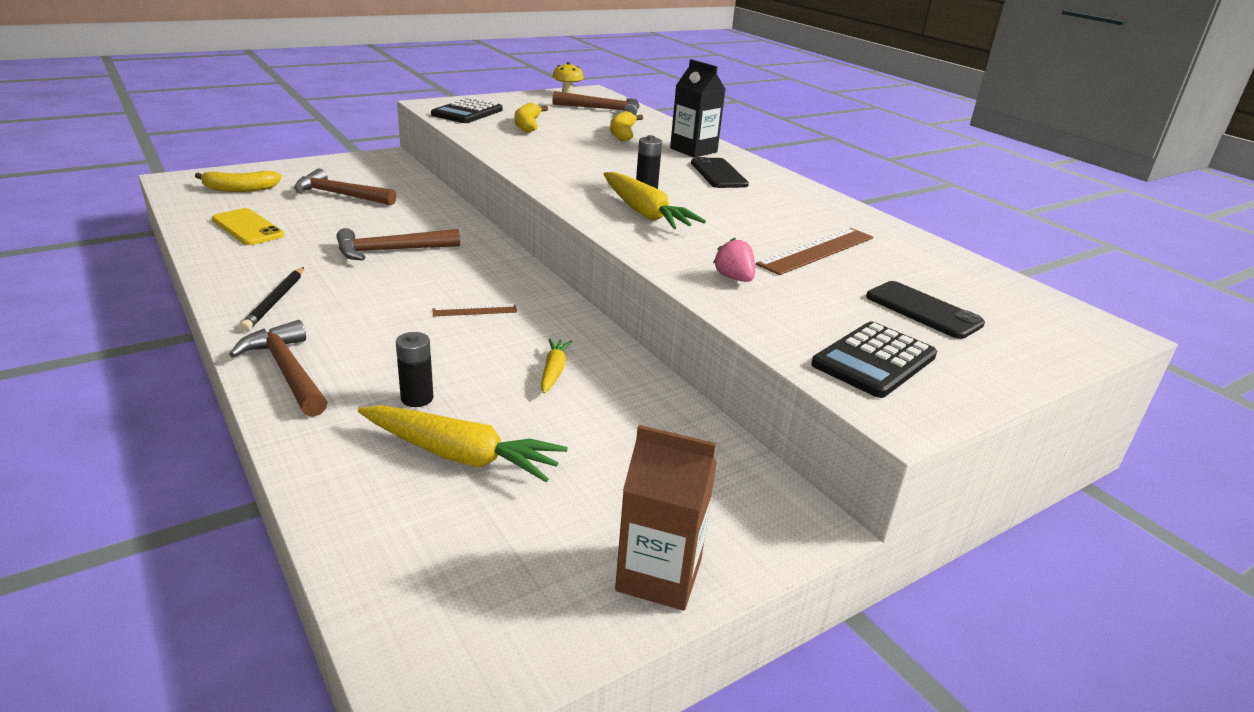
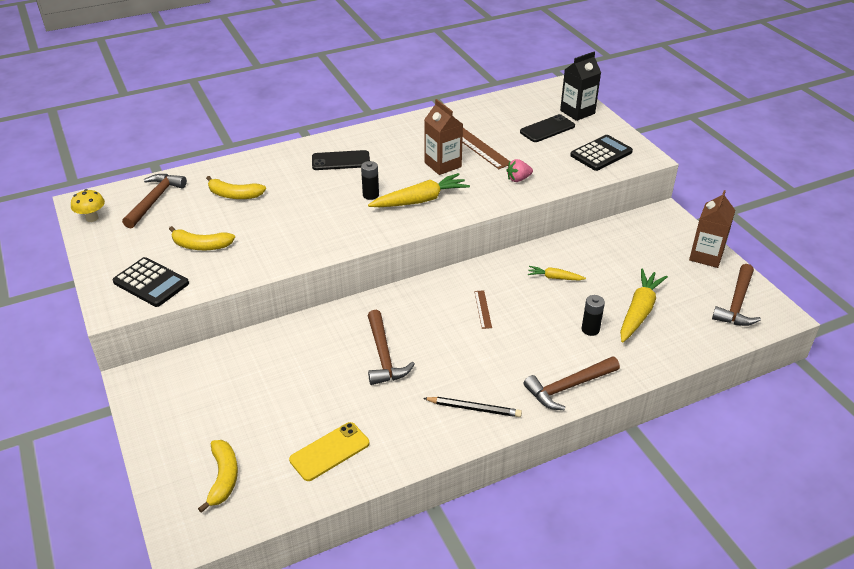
camera: 80 degrees left, 10 degrees up
brown hammer [294,169,396,205] -> brown hammer moved to [712,264,761,326]
black carton [670,59,726,158] -> black carton moved to [560,52,601,121]
black calculator [811,321,937,398] -> black calculator turned 90 degrees counterclockwise [570,135,633,171]
none -> brown carton [424,99,463,175]

